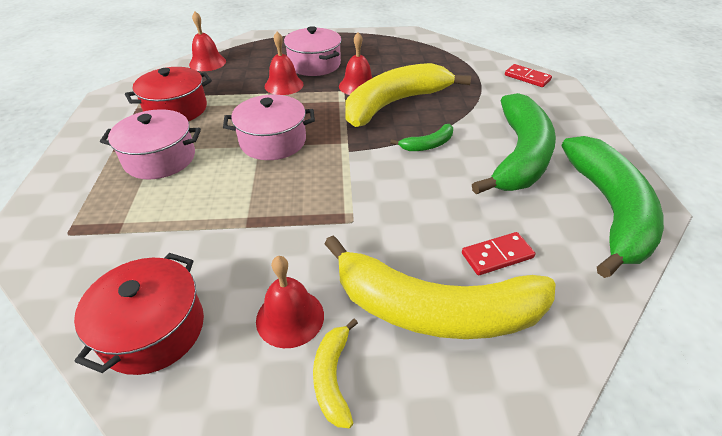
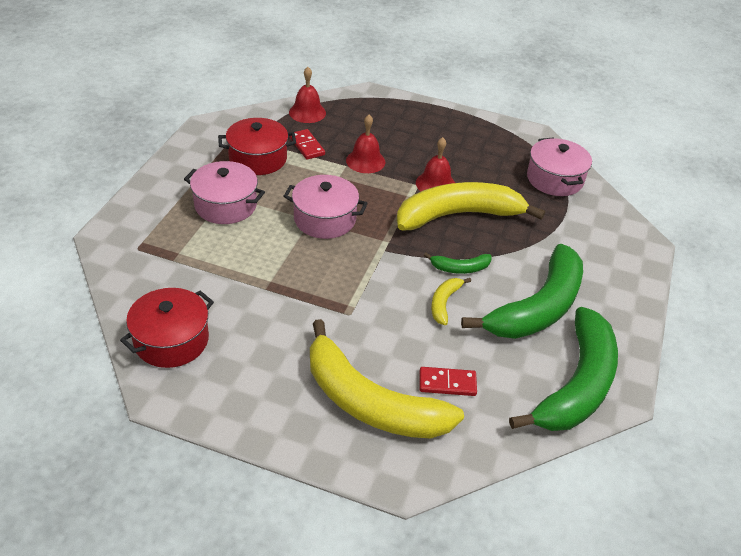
camera: 20 degrees right, 0 degrees up
red bell [256,256,324,348] -> none
pink pot [284,26,341,76] -> pink pot moved to [527,138,592,196]
yellow banana [313,318,358,429] -> yellow banana moved to [431,278,471,326]
red domino [505,64,552,87] -> red domino moved to [289,129,325,160]

